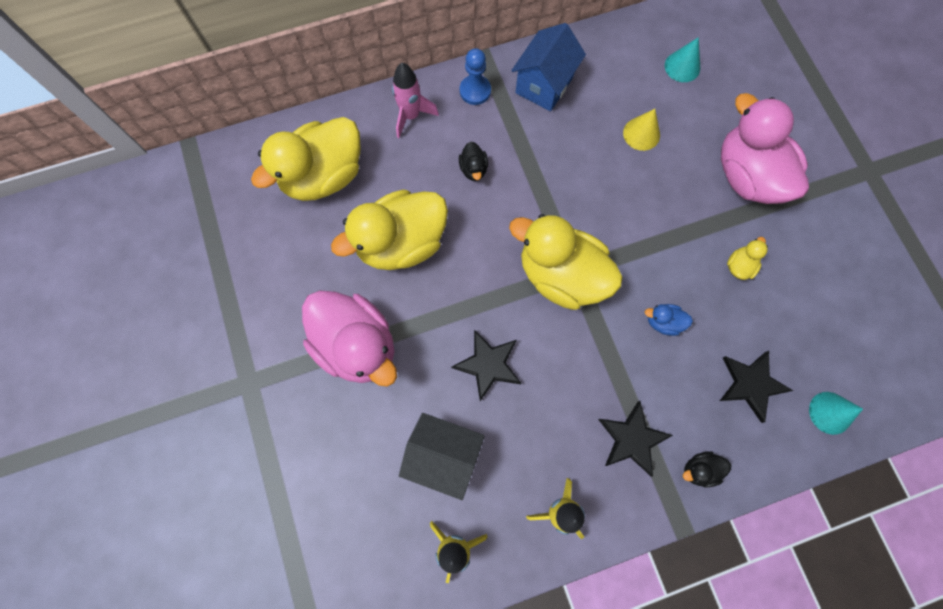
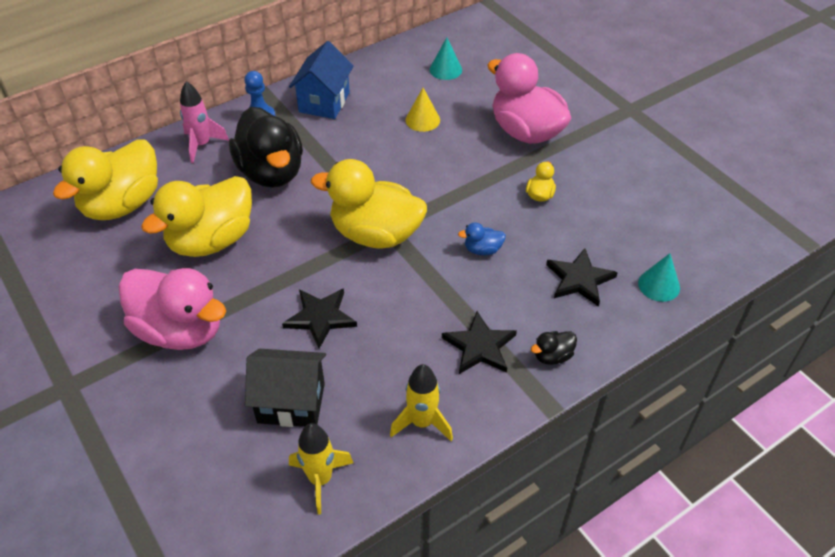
camera: 15 degrees left, 25 degrees down
black duck [459,142,488,181] -> black duck [229,107,303,188], size x2.45

